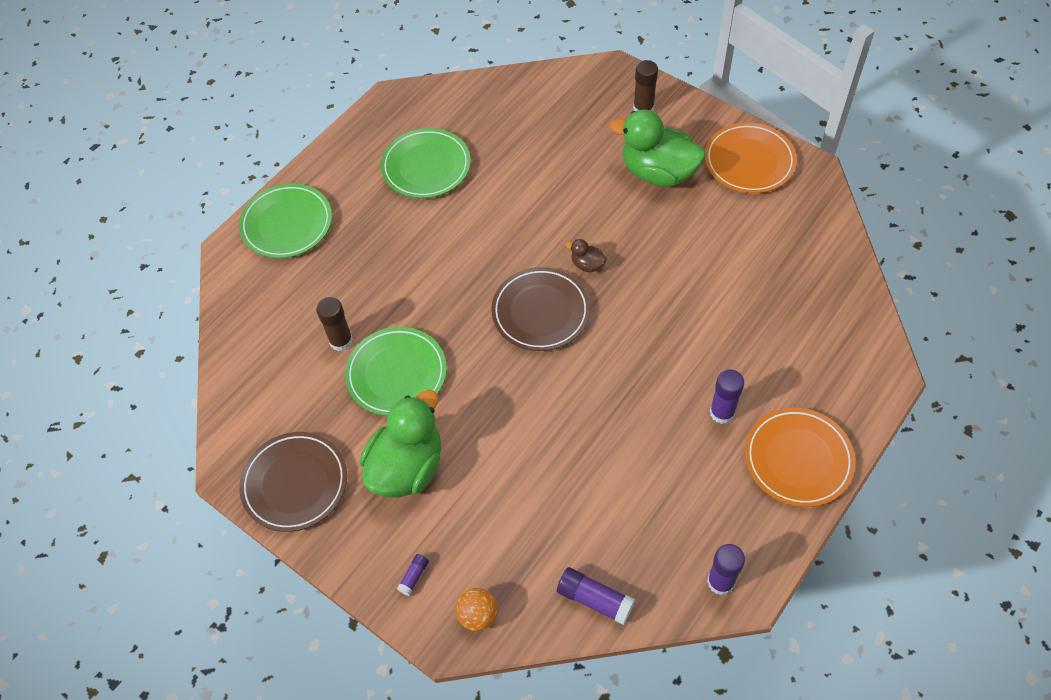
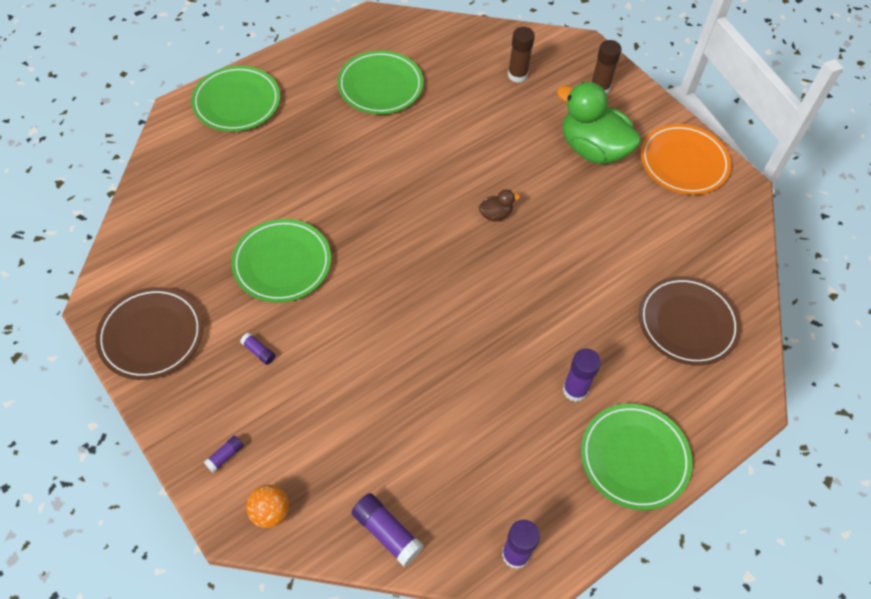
camera: 10 degrees right, 0 degrees up
brown glue stick [316,297,353,351] -> brown glue stick moved to [508,27,535,83]
green duck [360,390,441,498] -> purple glue stick [240,333,275,365]
brown plate [491,267,590,351] -> brown plate moved to [639,276,741,366]
brown duck [566,239,607,272] -> brown duck turned 120 degrees clockwise [479,189,520,222]
orange plate [745,408,855,507] -> green plate [581,404,692,510]

